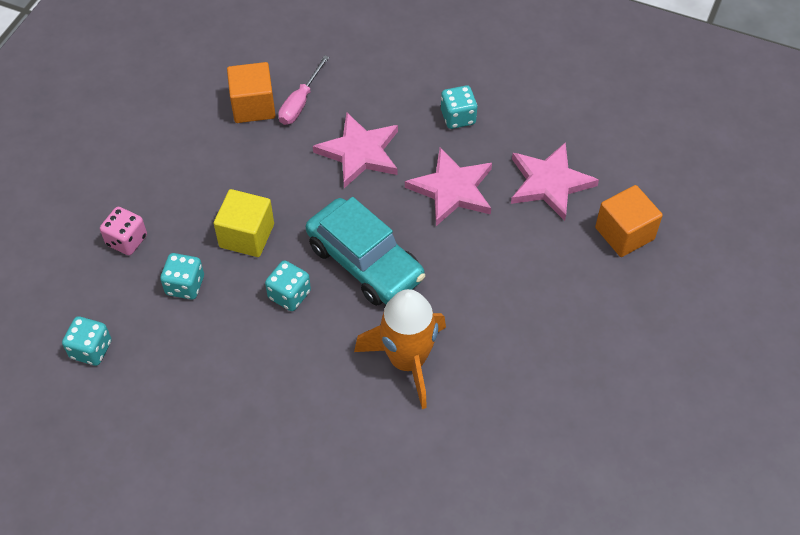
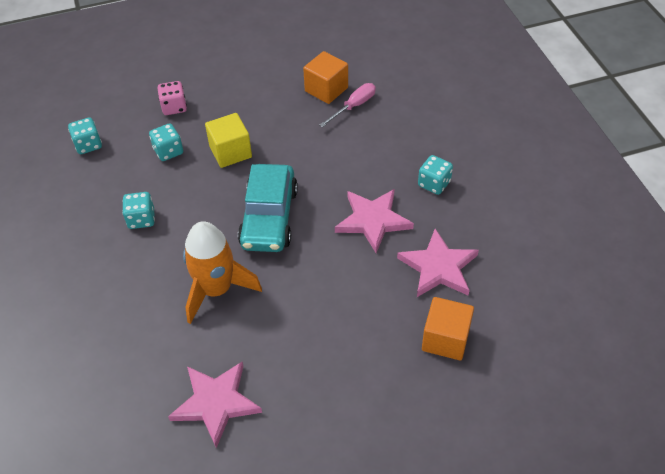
camera: 50 degrees right, 5 degrees down
turquoise dice [265,260,311,311] -> turquoise dice moved to [122,192,155,229]
pink screwdriver [278,55,329,125] -> pink screwdriver turned 150 degrees clockwise [320,83,376,127]
pink star [313,112,398,188] -> pink star moved to [168,362,262,448]

